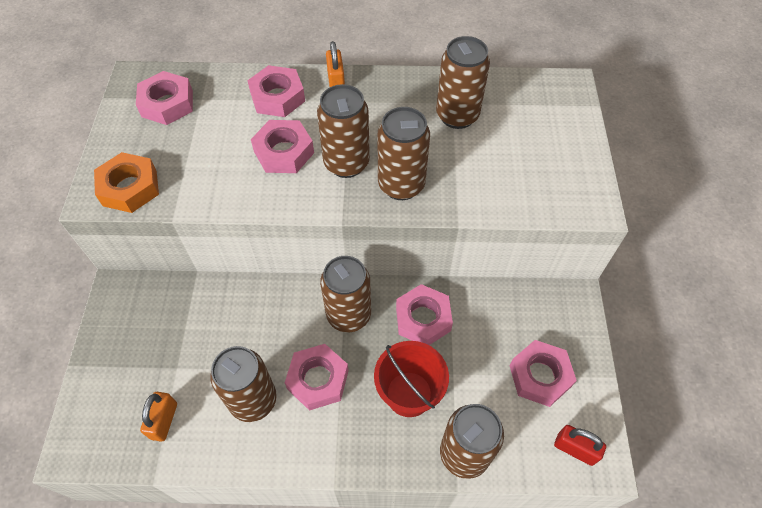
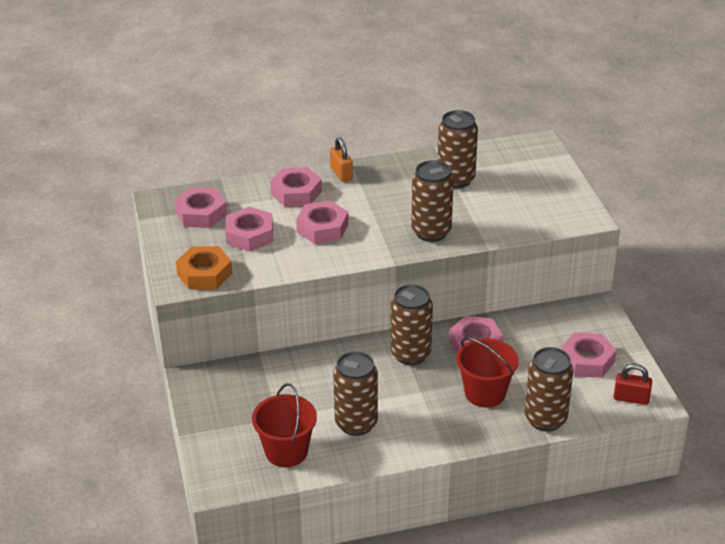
camera: 15 degrees left, 20 degrees down
orange padlock [140,392,177,442] -> red bucket [252,383,317,467]
pink nut [285,344,349,411] -> pink nut moved to [225,207,273,252]
brown can [317,84,370,178] -> none

